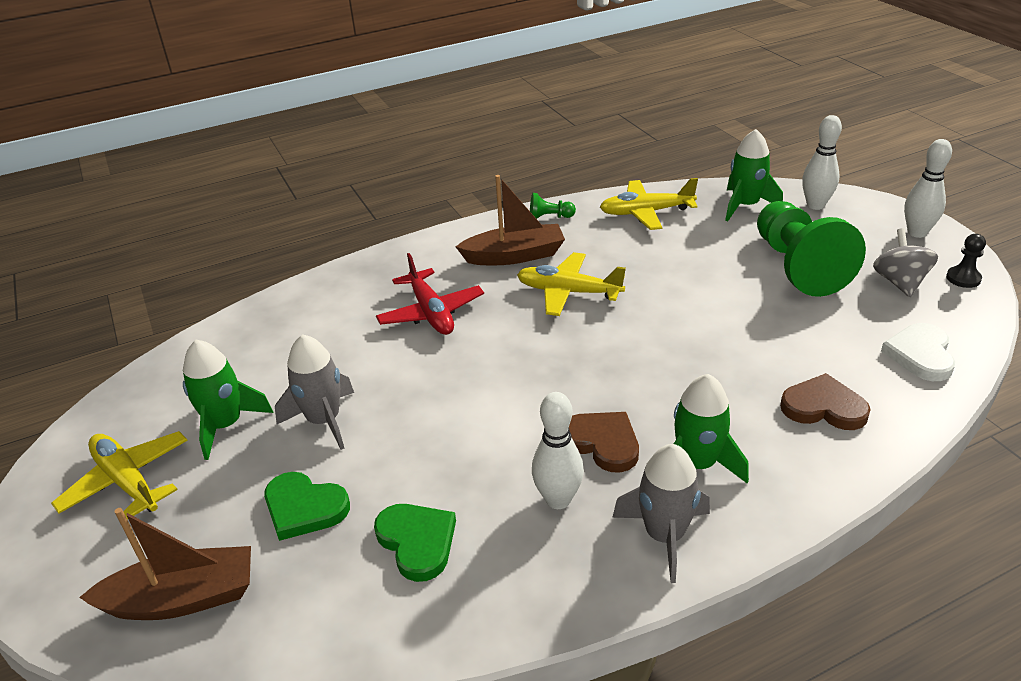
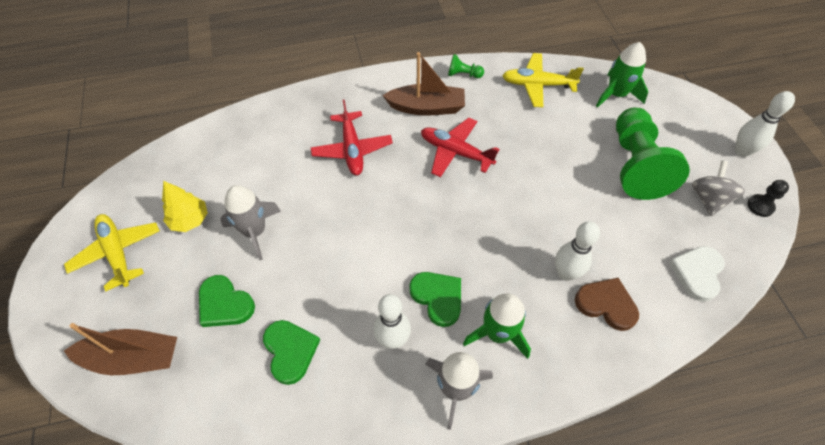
camera: 10 degrees right, 20 degrees up
green rocket [183,340,273,460] -> yellow tree [162,181,208,232]
yellow plane [517,252,626,316] -> red plane [421,118,500,177]
brown heart [569,412,639,472] -> green heart [410,272,461,327]
white bowling pin [802,115,842,210] -> white bowling pin moved to [555,221,600,281]

